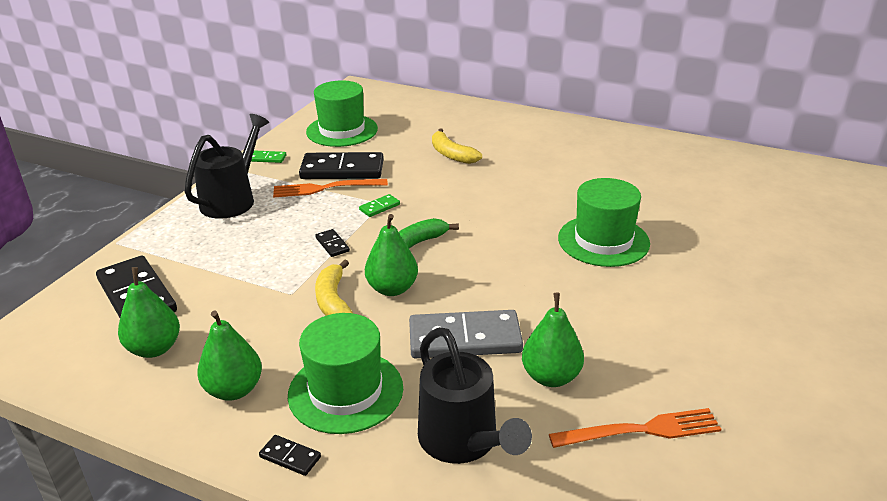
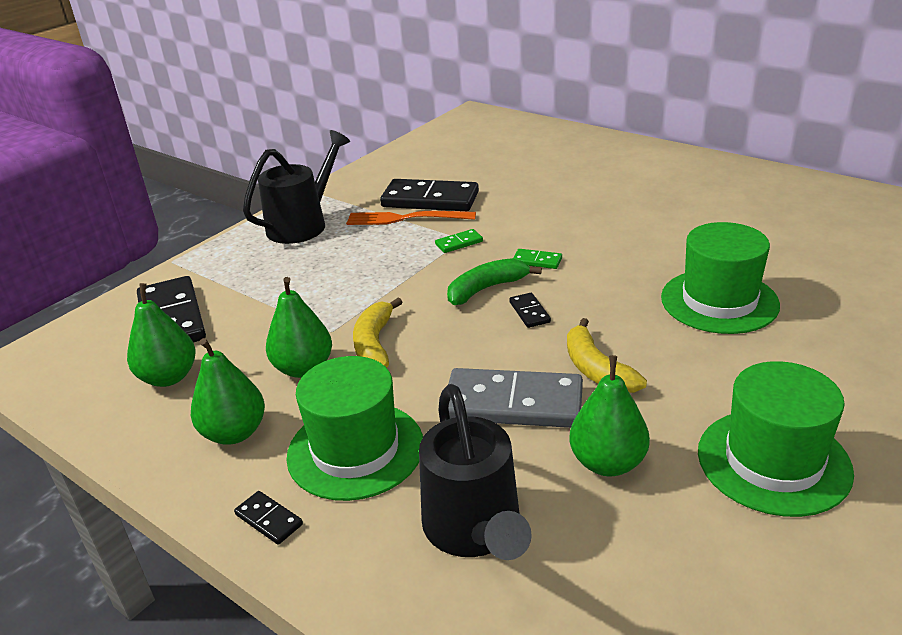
camera: 15 degrees right, 0 degrees up
green domino [251,151,286,163] -> green domino moved to [513,249,562,269]
green hat [306,80,378,147] -> green hat moved to [698,361,854,517]
black domino [315,229,350,257] -> black domino moved to [509,293,551,328]
green pear [365,214,418,296] -> green pear moved to [266,277,332,378]
yellow banana [432,128,482,164] -> yellow banana moved to [567,318,647,393]
orange fork [549,408,722,448] -> none

